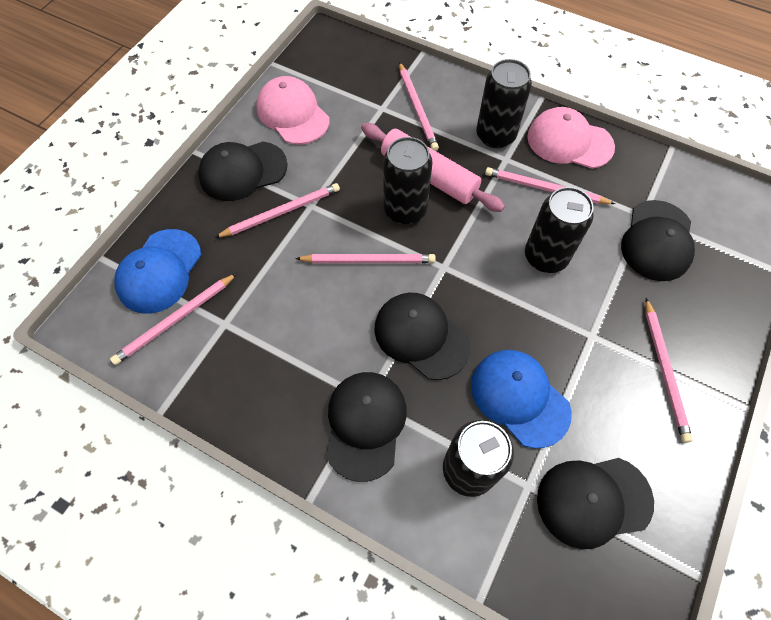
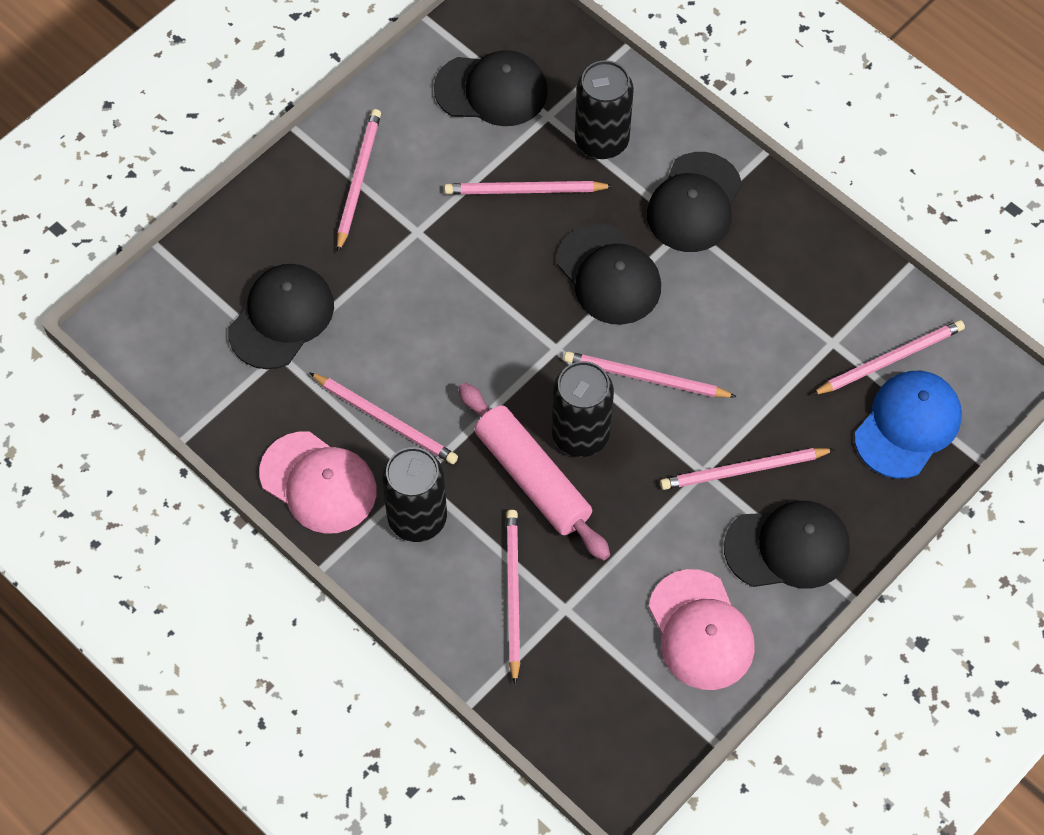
camera: 165 degrees left, 0 degrees up
blue cap [471,350,572,448] -> pink pencil [444,181,613,194]
black can [525,187,594,273] -> none

